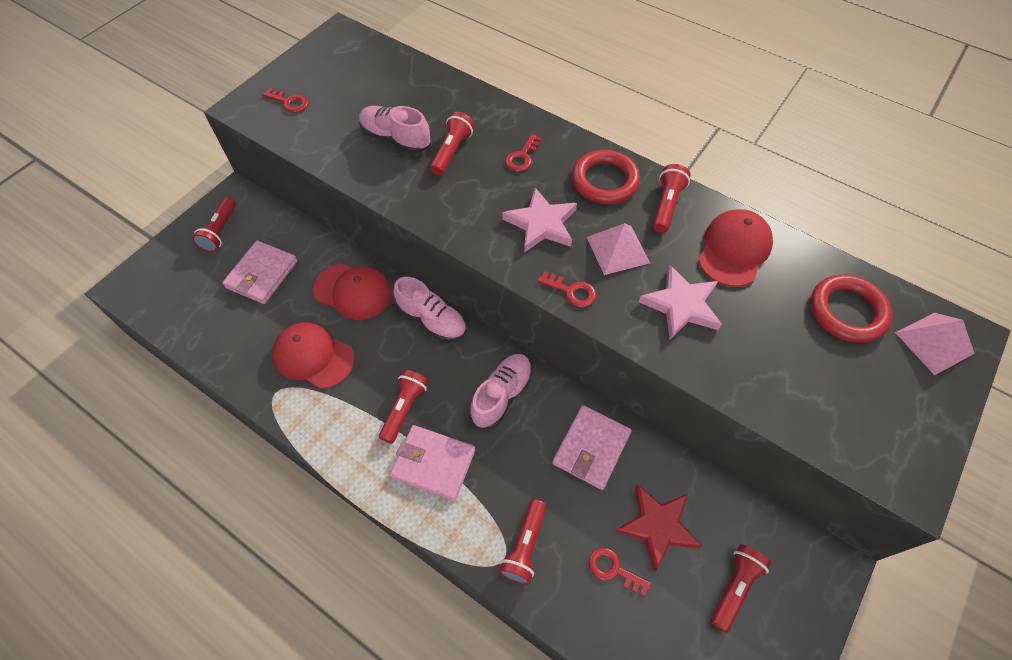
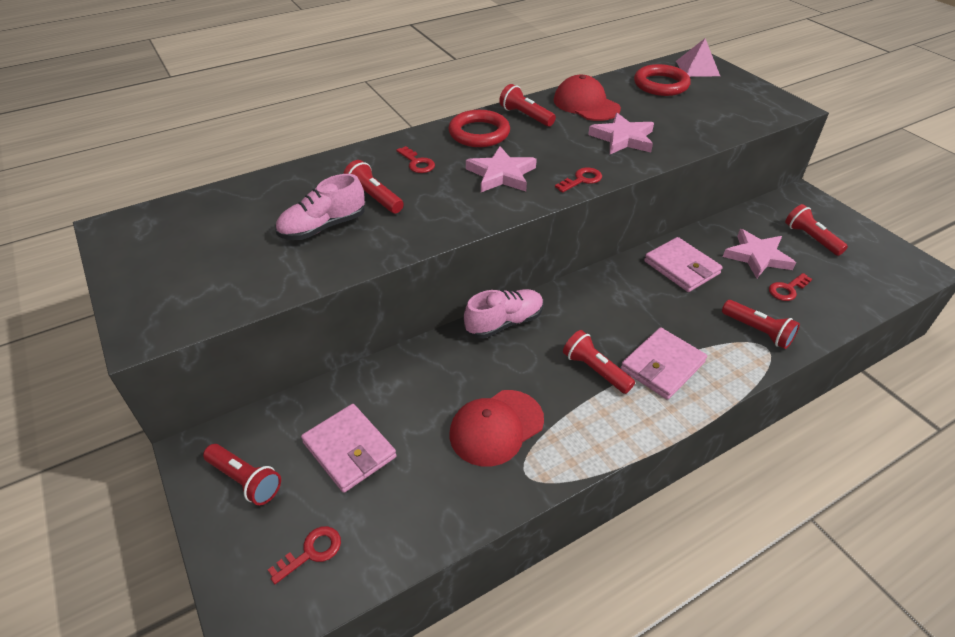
camera: 65 degrees left, 15 degrees down
red key [263,88,308,113] -> red key moved to [268,526,341,584]
red cap [313,264,392,320] -> none
pink shoe [470,354,532,429] -> none
pink pyramid [587,223,650,275] -> none
red star [615,484,702,572] -> pink star [723,229,796,278]

